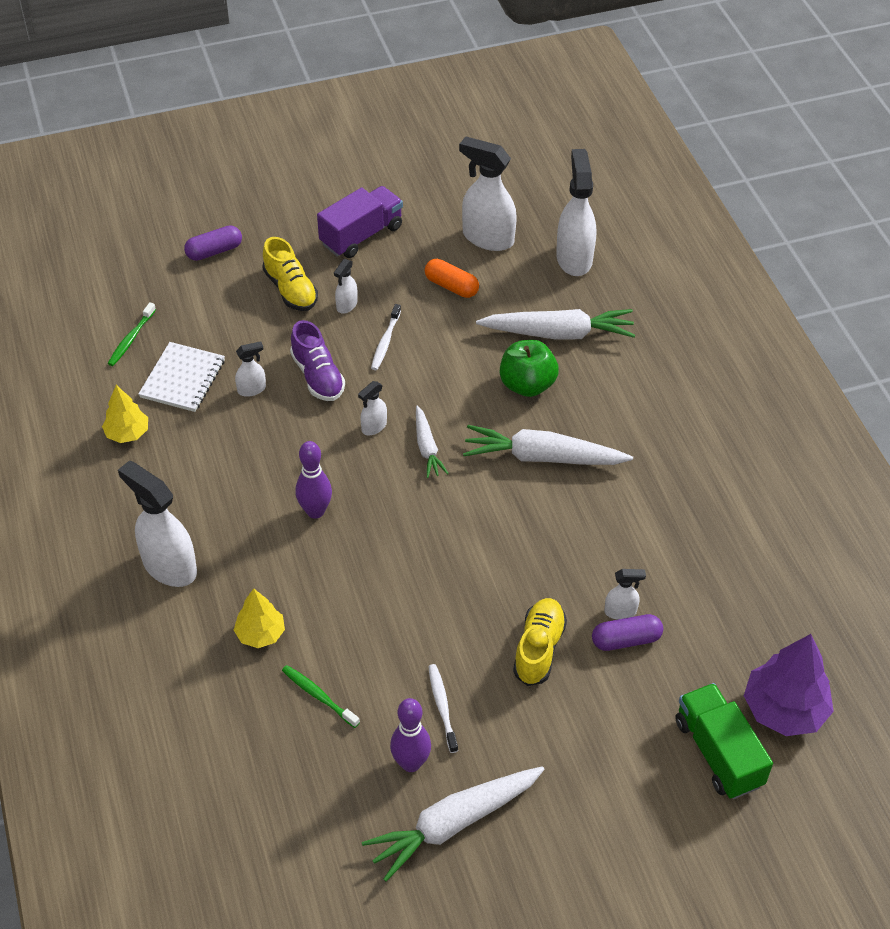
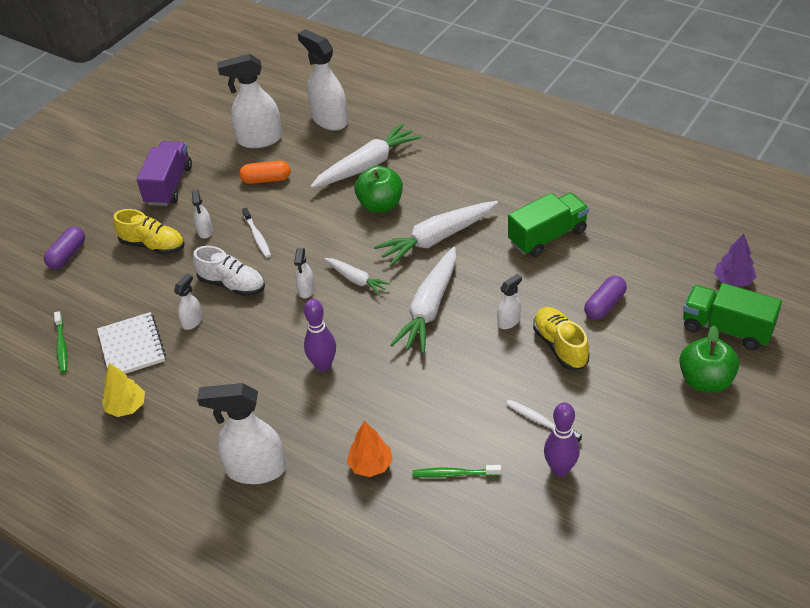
camera: 35 degrees left, 5 degrees down
yellow tree [234,588,285,648] -> orange tree [347,421,393,477]
purple shoe [290,320,345,401] -> white shoe [193,246,265,296]
white carrot [362,766,545,882] -> white carrot moved to [390,247,457,354]
white spray bottle [604,569,646,620] -> white spray bottle moved to [497,274,522,329]
purple tree [744,634,834,736] -> purple tree [714,234,756,287], size x0.60
none -> green truck [508,193,589,257]
none -> green apple [679,325,739,393]

